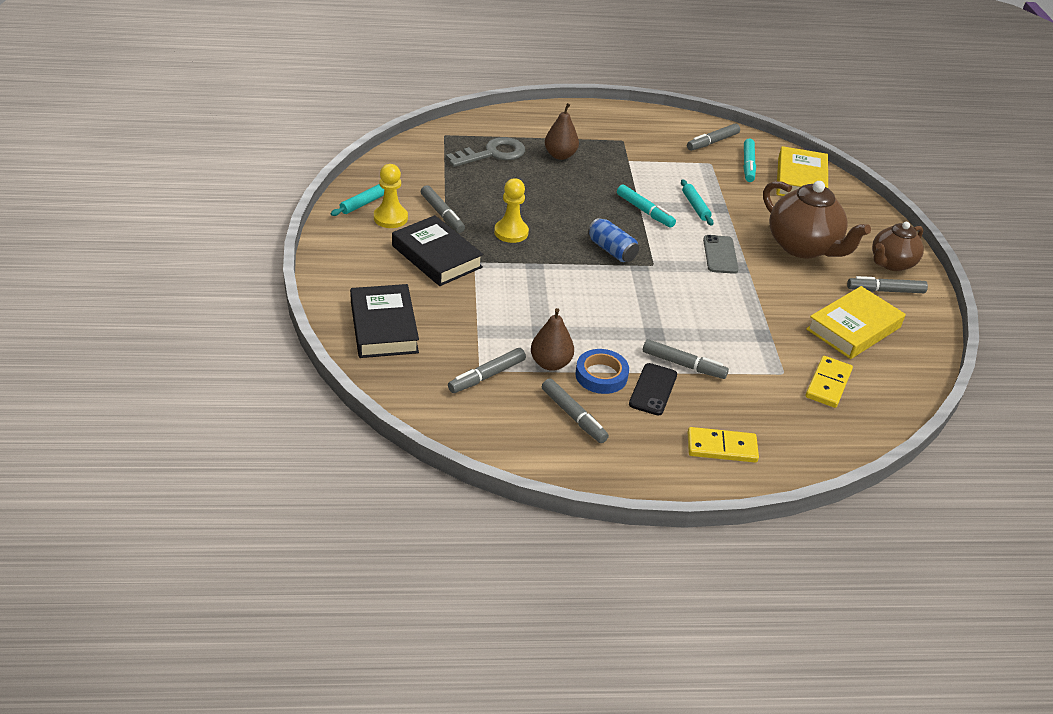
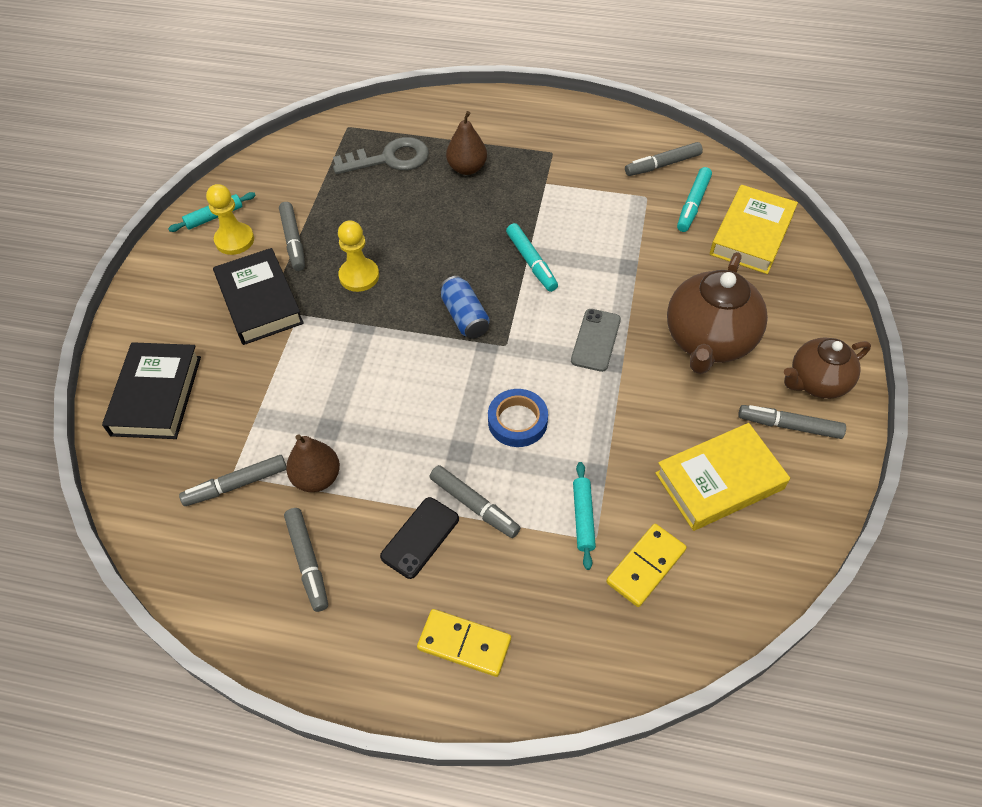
camera: 20 degrees right, 15 degrees up
blue tape [575,349,629,394] -> blue tape moved to [488,389,548,447]
turquoise rolling pin [681,179,714,226] -> turquoise rolling pin moved to [573,462,596,570]
brown teapot [763,181,871,258] -> brown teapot turned 45 degrees clockwise [667,252,768,374]

